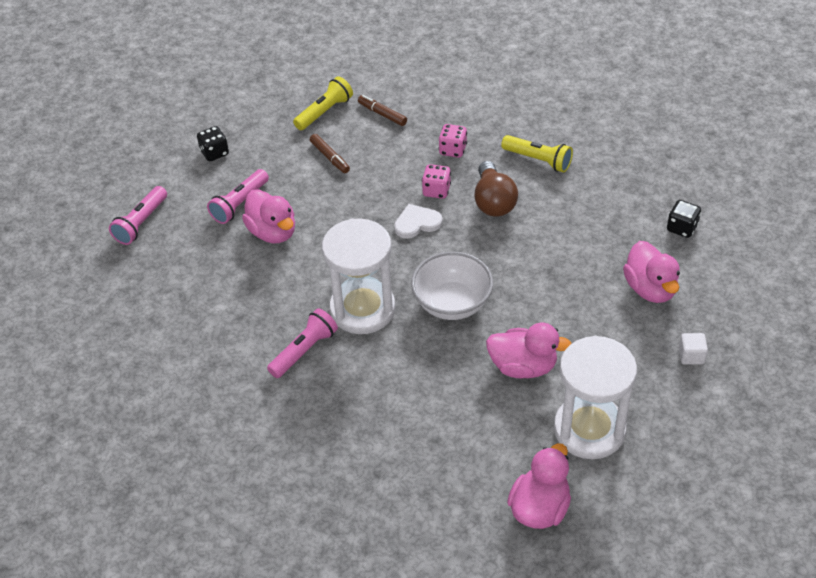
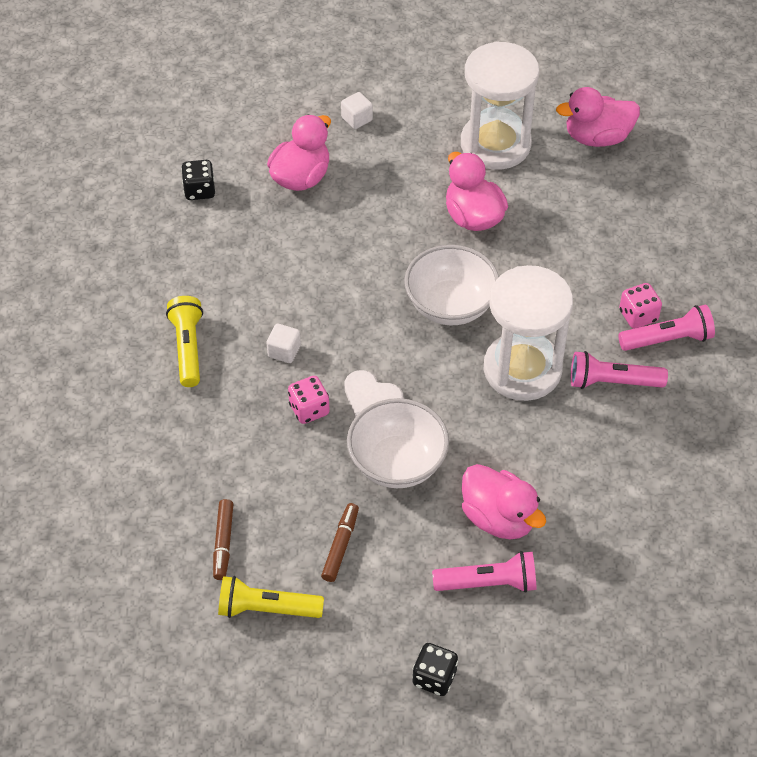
camera: 130 degrees left, 5 degrees up
pink flashlight [109,186,167,245] -> pink flashlight moved to [618,305,715,351]
pink duck [242,189,295,243] -> pink duck turned 120 degrees clockwise [462,464,546,539]
pink dice [439,124,467,158] -> pink dice moved to [619,283,662,329]
brown light bulb [474,161,518,217] -> white cube [266,324,301,363]
none -> white bowl [347,398,449,488]

